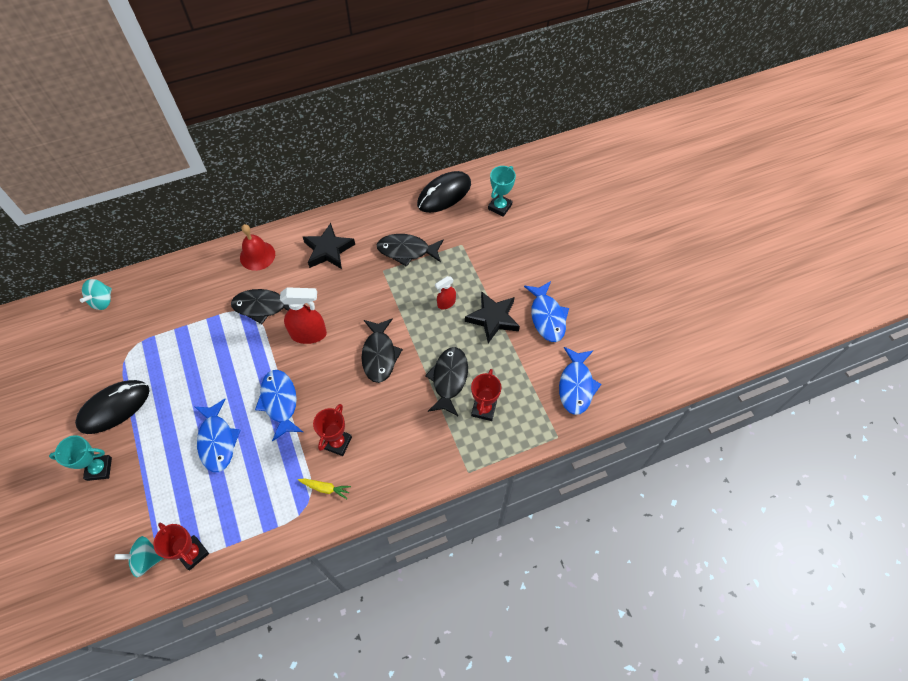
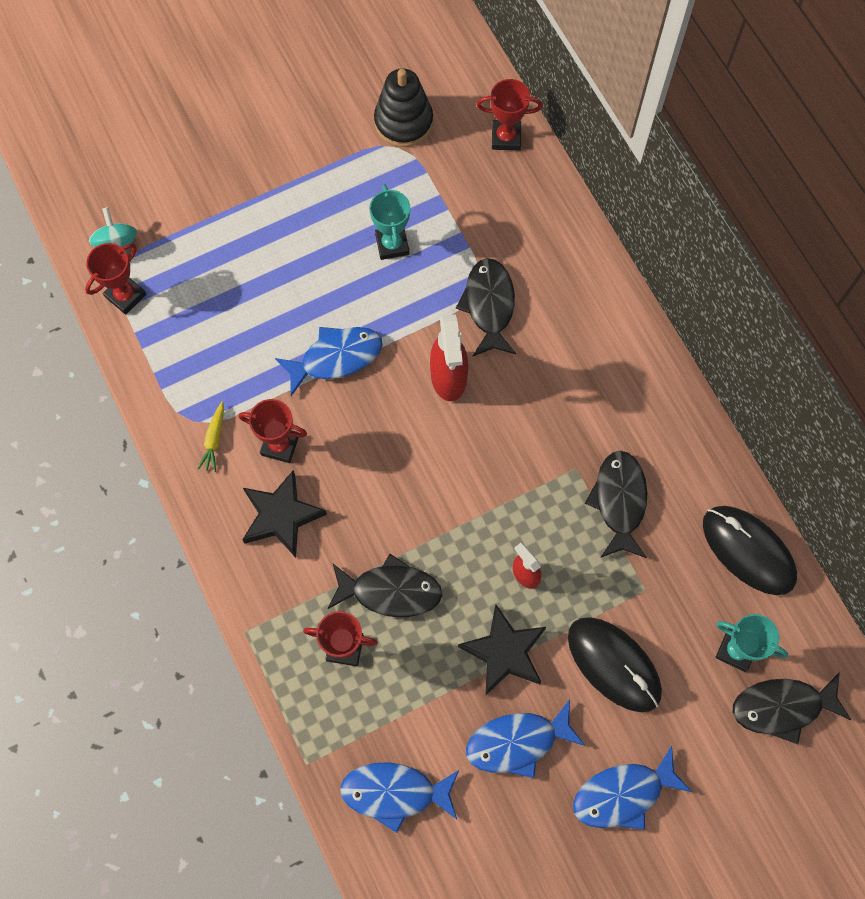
camera: 85 degrees right, 10 degrees up
turquoise trophy [49,435,112,481] -> turquoise trophy moved to [369,184,410,260]
black mouse [75,380,150,434] -> black mouse moved to [568,617,662,712]
turquoise spinning top [80,279,112,310] -> none
blue fish [195,399,241,472] -> blue fish moved to [573,746,692,830]
red bell [240,224,275,271] -> none
black star [303,223,355,269] -> black star moved to [242,470,327,558]
black fish [361,318,403,383] -> black fish moved to [733,672,851,744]
none -> black stacking toy [374,68,433,147]
none -> red trophy [476,79,543,150]

